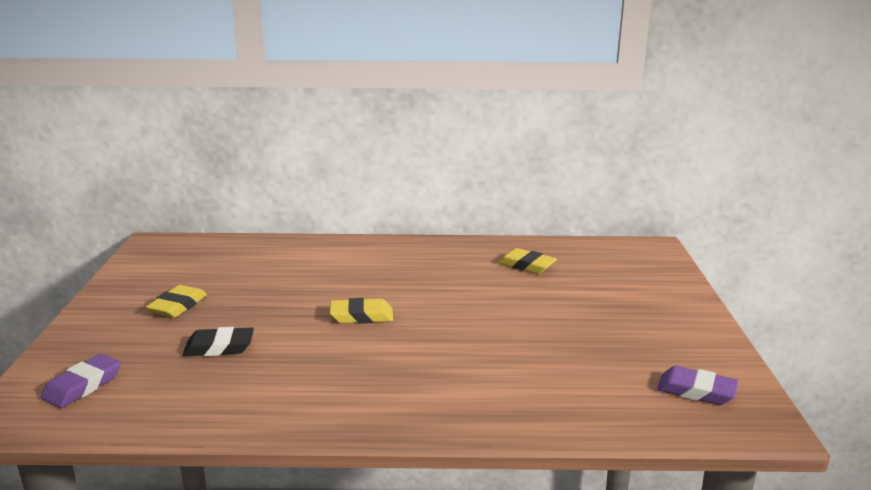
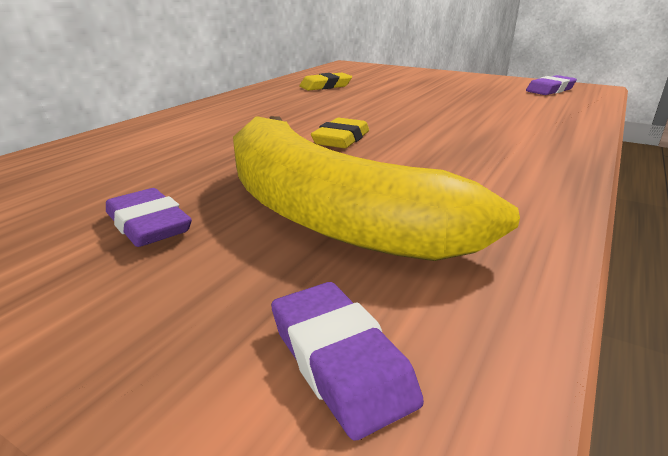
camera: 60 degrees left, 5 degrees up
yellow eraser [146,285,207,317] -> purple eraser [106,188,192,247]
black eraser [182,327,254,356] -> yellow banana [233,116,520,261]

